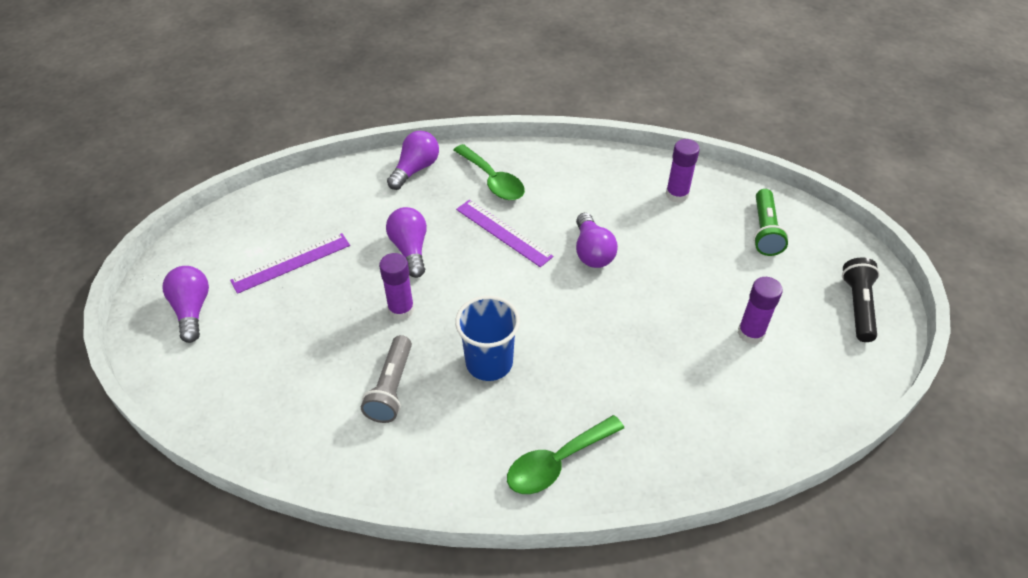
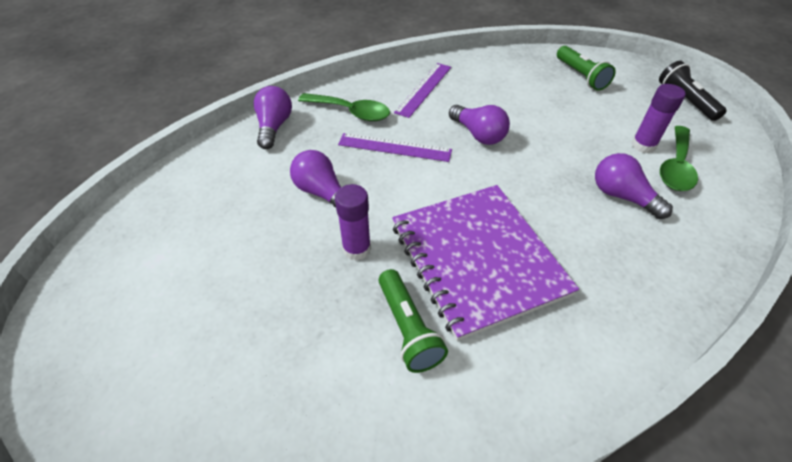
camera: 30 degrees left, 0 degrees up
purple light bulb [163,266,209,343] -> purple light bulb moved to [595,153,673,219]
purple ruler [230,233,350,294] -> purple ruler moved to [394,63,451,118]
grey flashlight [361,335,412,423] -> green flashlight [379,269,448,373]
blue cup [455,296,520,381] -> purple notebook [392,185,579,341]
green spoon [507,415,624,494] -> green spoon moved to [660,126,698,191]
purple glue stick [666,139,700,203] -> none

